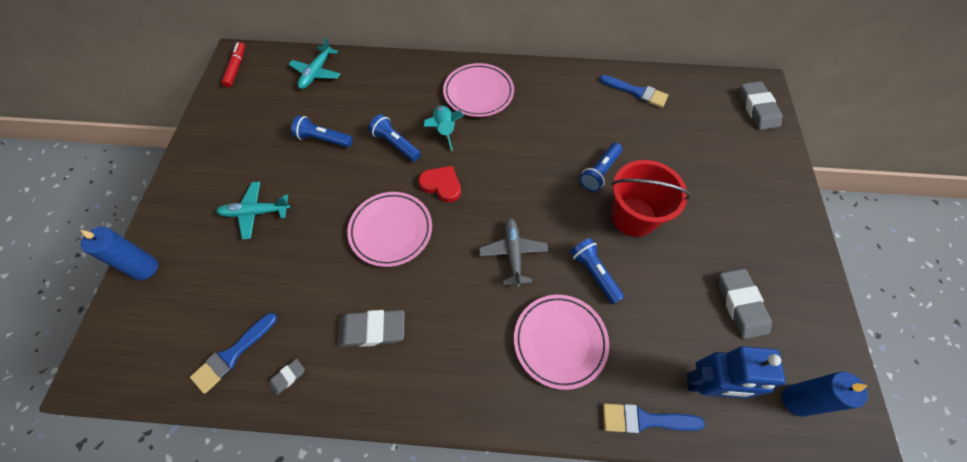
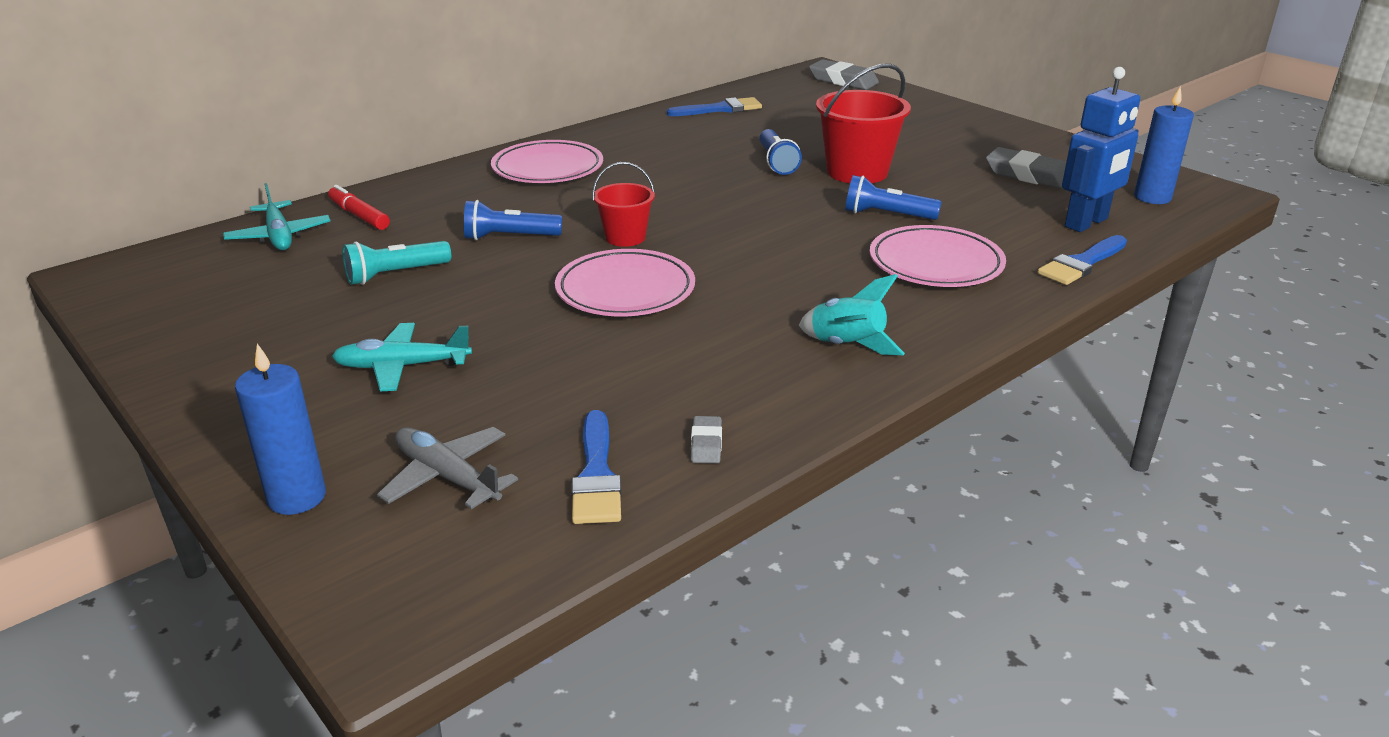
camera: 45 degrees left, 30 degrees down
turquoise plane [216,182,290,239] -> turquoise plane turned 45 degrees clockwise [331,323,472,391]
red marker [222,42,245,87] -> red marker moved to [328,185,390,230]
blue flashlight [291,116,353,148] -> turquoise flashlight [342,241,451,285]
grey eraser [337,310,404,347] -> none
red heart [419,166,461,202] -> red bucket [592,162,655,247]
turquoise rocket [424,106,464,151] -> turquoise rocket moved to [799,274,905,355]
grey plane [479,218,548,287] -> grey plane moved to [377,427,518,509]

